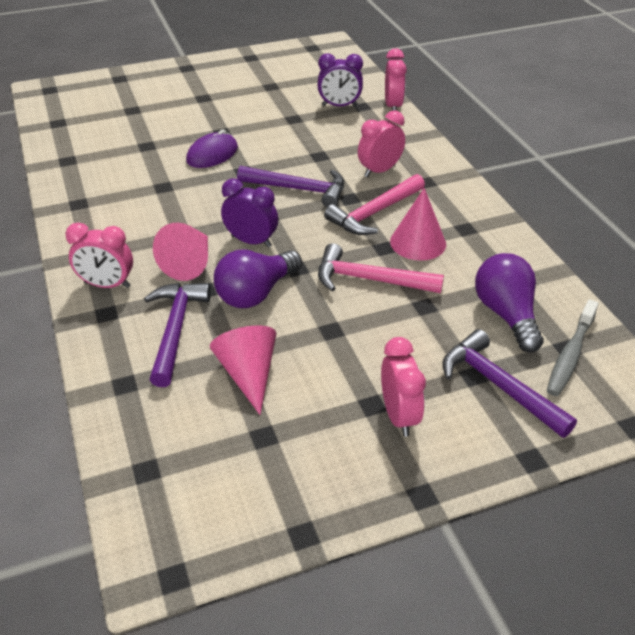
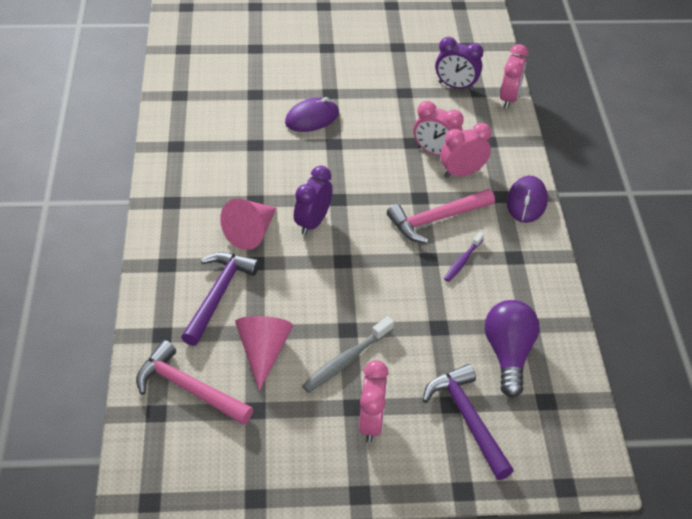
camera: 15 degrees right, 5 degrees up
pink clock [65,223,133,288] -> pink clock moved to [413,101,464,156]
purple light bulb [214,250,302,308] -> none
purple clock [221,179,278,248] -> purple clock turned 105 degrees counterclockwise [294,166,333,235]
purple hammer [237,166,344,207] -> none
pink hammer [318,243,444,293] -> pink hammer moved to [136,340,253,425]
pink cone [390,188,446,261] -> purple toothbrush [444,232,484,282]
grey toothbrush [547,300,598,396] -> grey toothbrush moved to [302,316,394,393]
none -> purple mouse [507,176,548,223]

